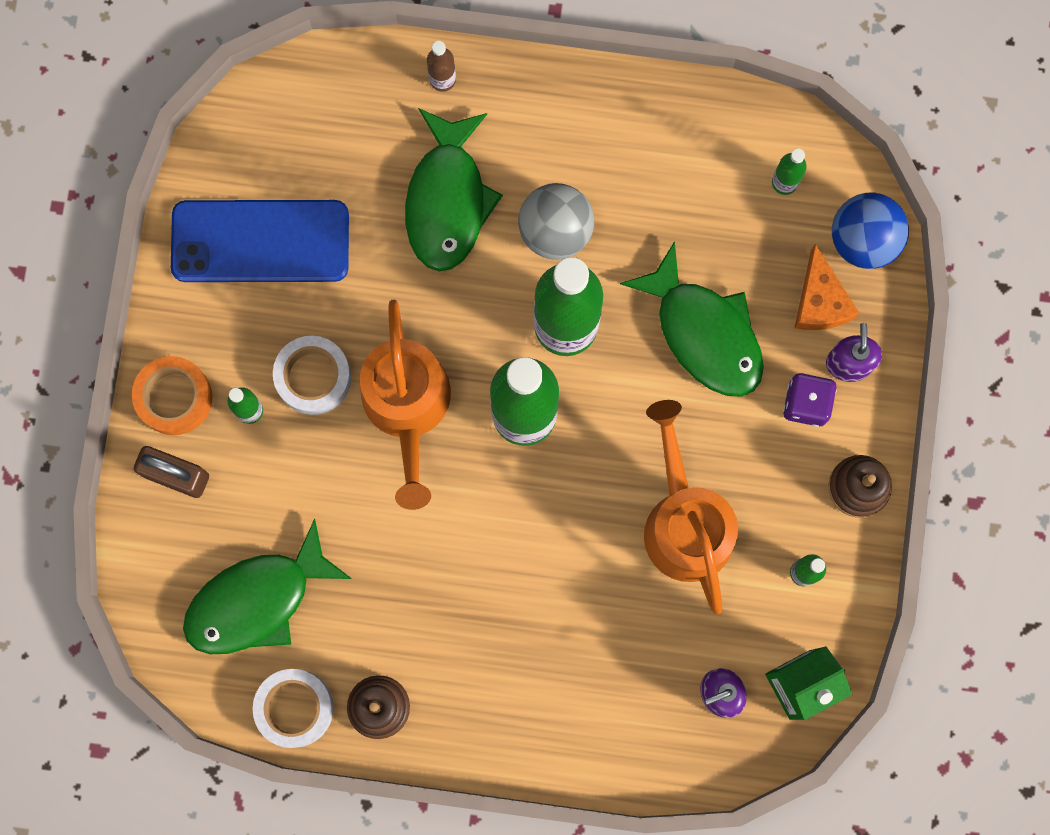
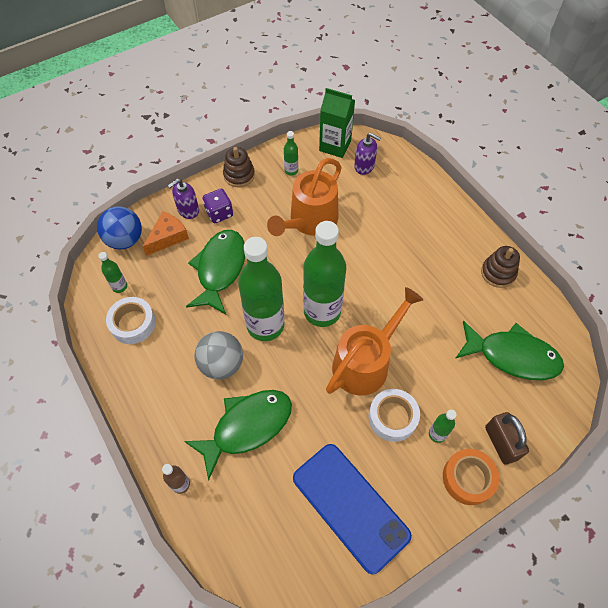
camera: 130 degrees left, 20 degrees down
white tape [253,669,334,748] -> white tape moved to [106,297,156,344]

